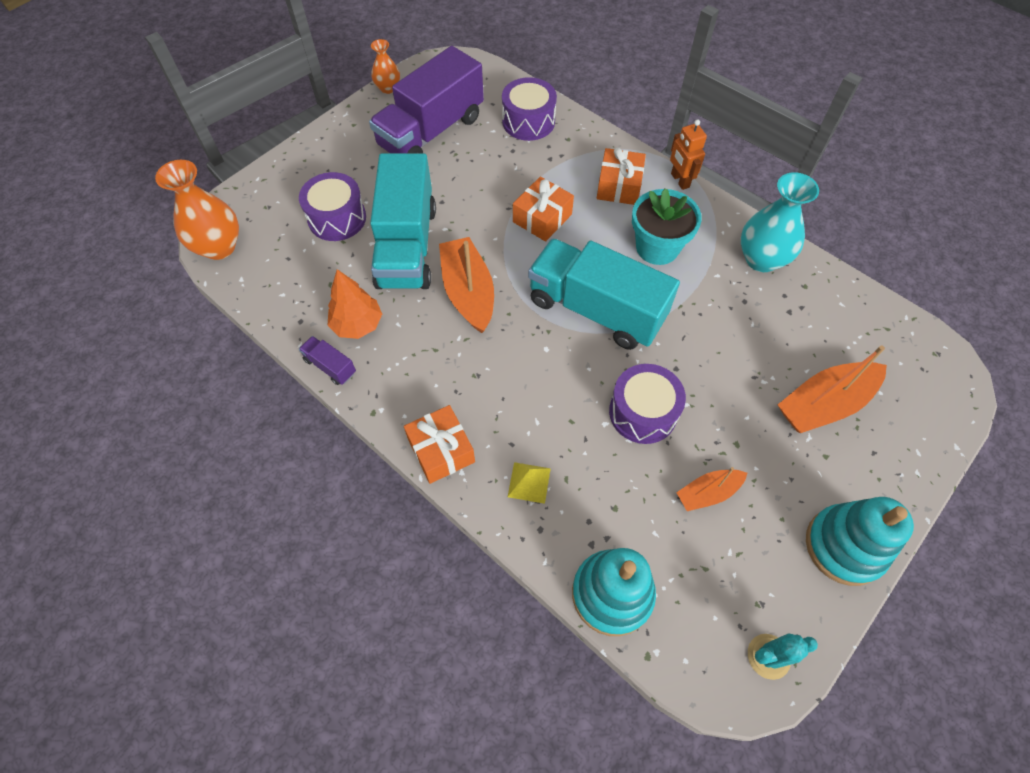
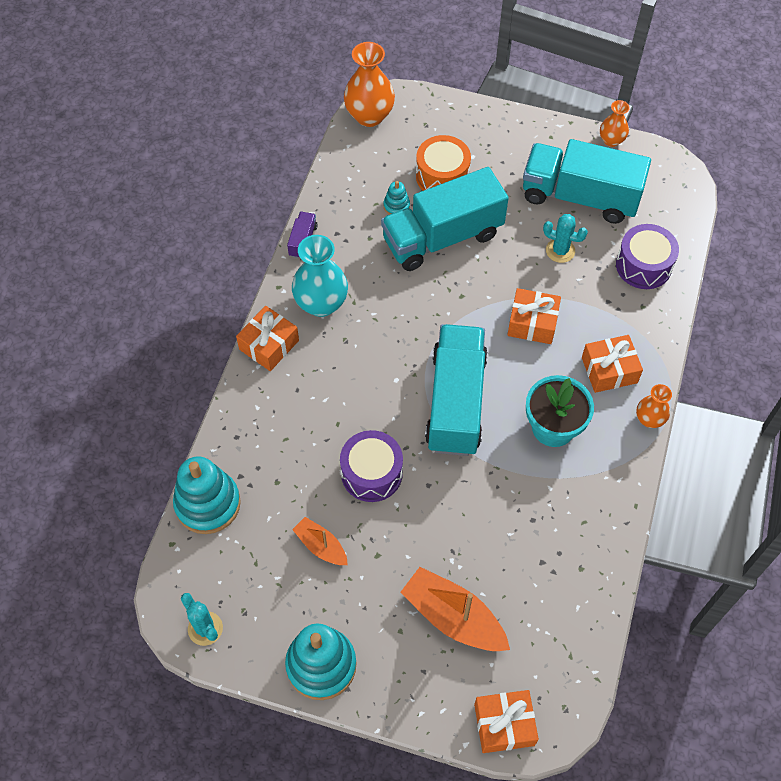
camera: 65 degrees right, 0 degrees up
purple drum [299,172,366,241] -> orange drum [416,135,471,191]
orange tree [328,269,382,339] -> none
purple truck [369,46,484,153] -> turquoise truck [523,139,651,224]
orange boat [439,237,494,333] -> none
yellow pyramid [508,462,551,504] -> none
orange robot [670,119,707,190] -> orange vase [636,384,672,428]
turquoise vase [741,172,819,272] -> turquoise vase moved to [292,235,348,317]
none -> turquoise stacking toy [383,181,410,215]
none -> orange gift [474,690,539,753]
none -> turquoise cactus [543,214,588,263]

